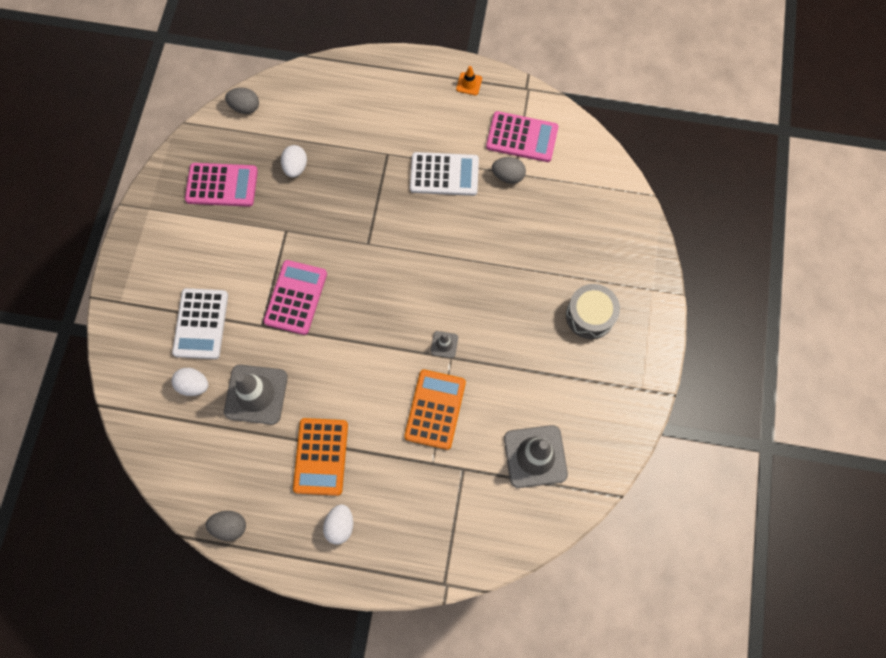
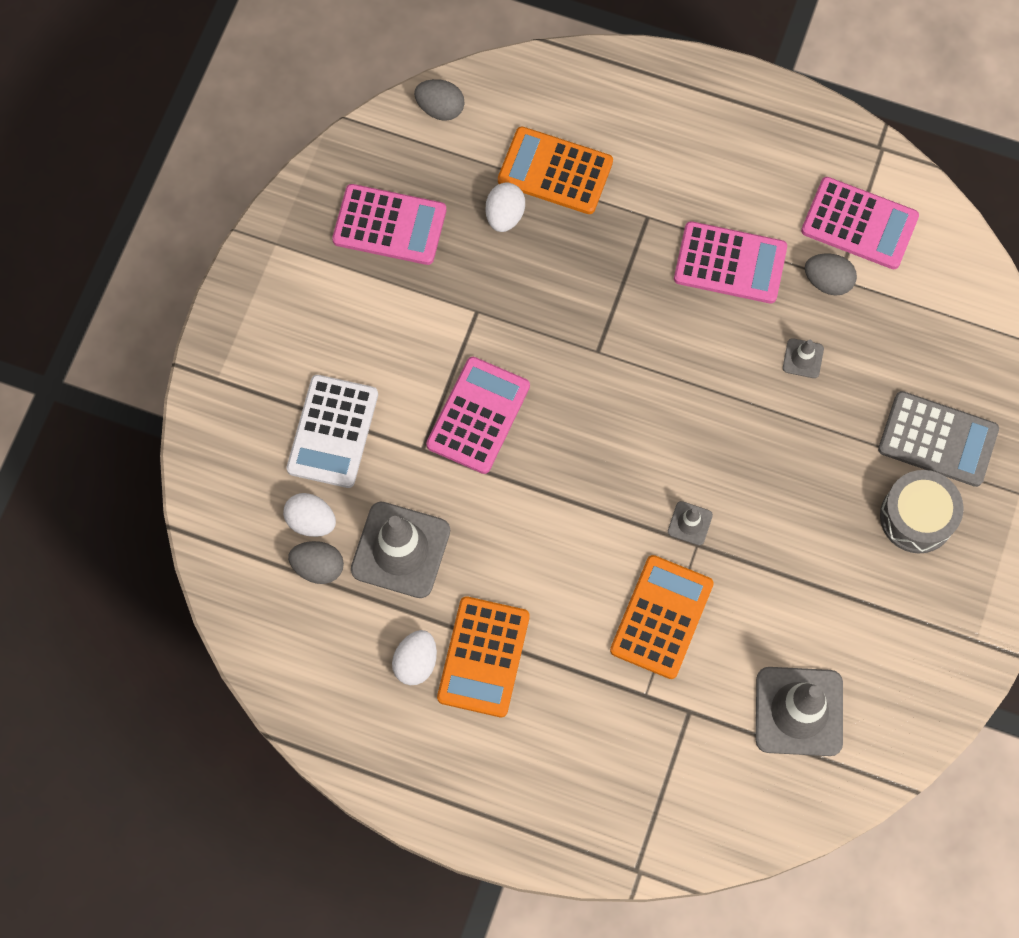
camera: 10 degrees right, 0 degrees up
grey egg [206,511,246,541] -> grey egg moved to [288,541,344,584]
white egg [323,504,353,545] -> white egg moved to [392,630,437,685]
white calculator [410,152,479,196] -> pink calculator [674,221,787,304]
orange traffic cone [456,66,482,95] -> none
none -> orange calculator [498,127,613,214]
none -> grey traffic cone [783,338,824,378]
none -> grey calculator [878,391,999,487]

